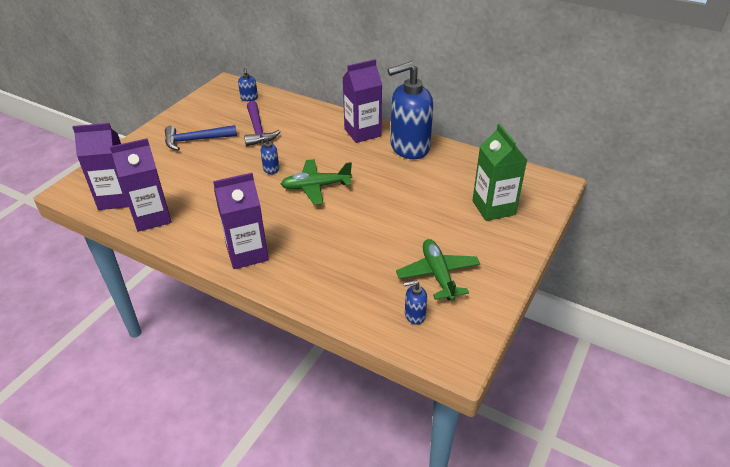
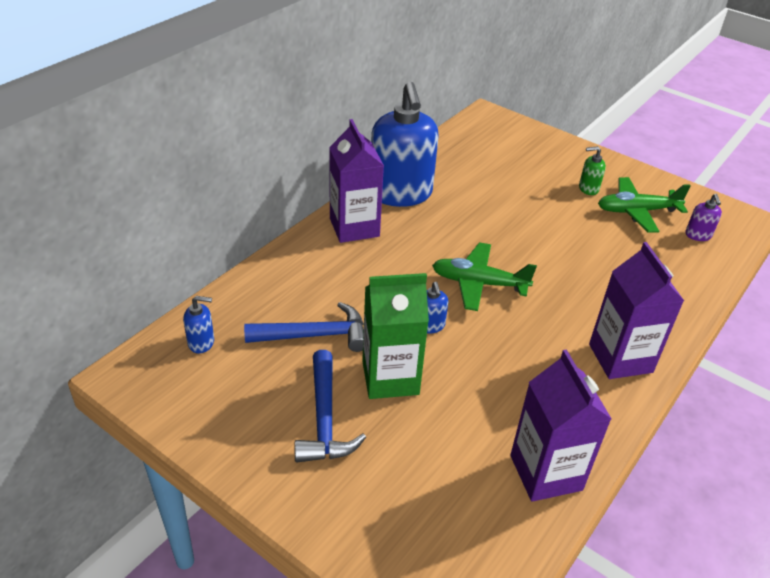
camera: 85 degrees left, 0 degrees up
purple carton [72,123,129,210] -> none
purple hammer [244,101,281,146] -> blue hammer [244,302,364,352]
green plane [281,159,352,205] -> green plane turned 105 degrees clockwise [432,242,537,311]
blue soap dispenser [403,280,427,325] -> purple soap dispenser [685,194,722,241]
green carton [472,124,527,221] -> green carton moved to [362,273,429,399]
none -> green soap dispenser [579,146,606,195]

